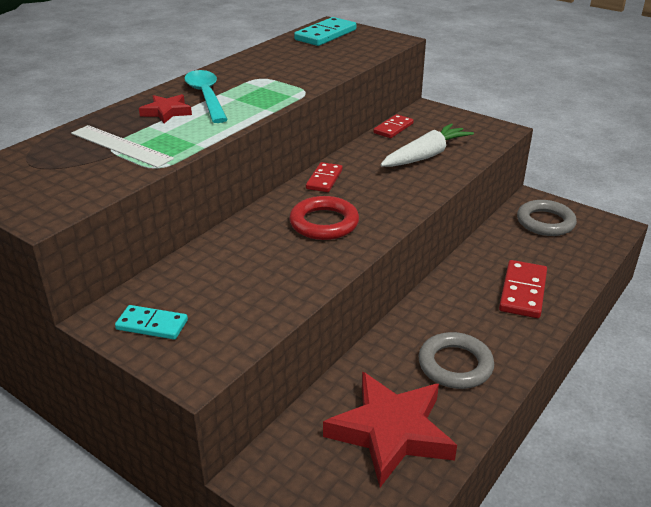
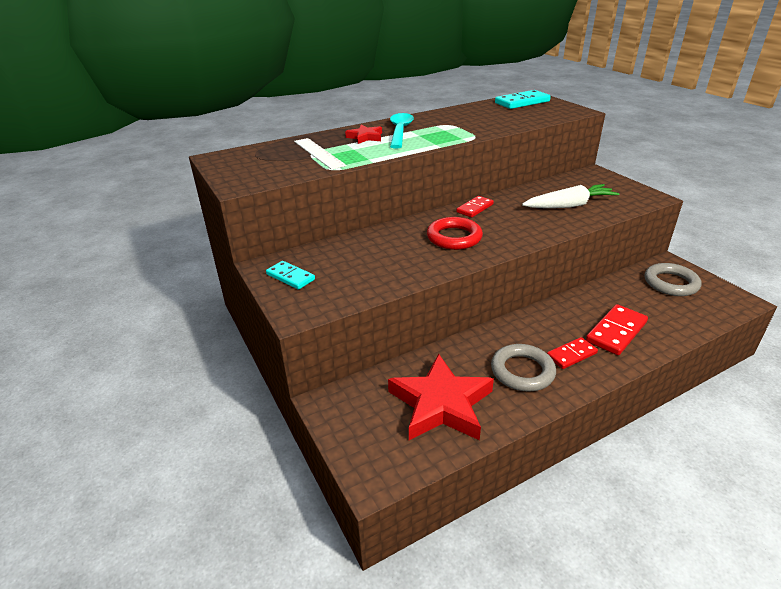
camera: 25 degrees right, 0 degrees up
red domino [373,114,414,138] -> red domino moved to [547,337,598,369]

